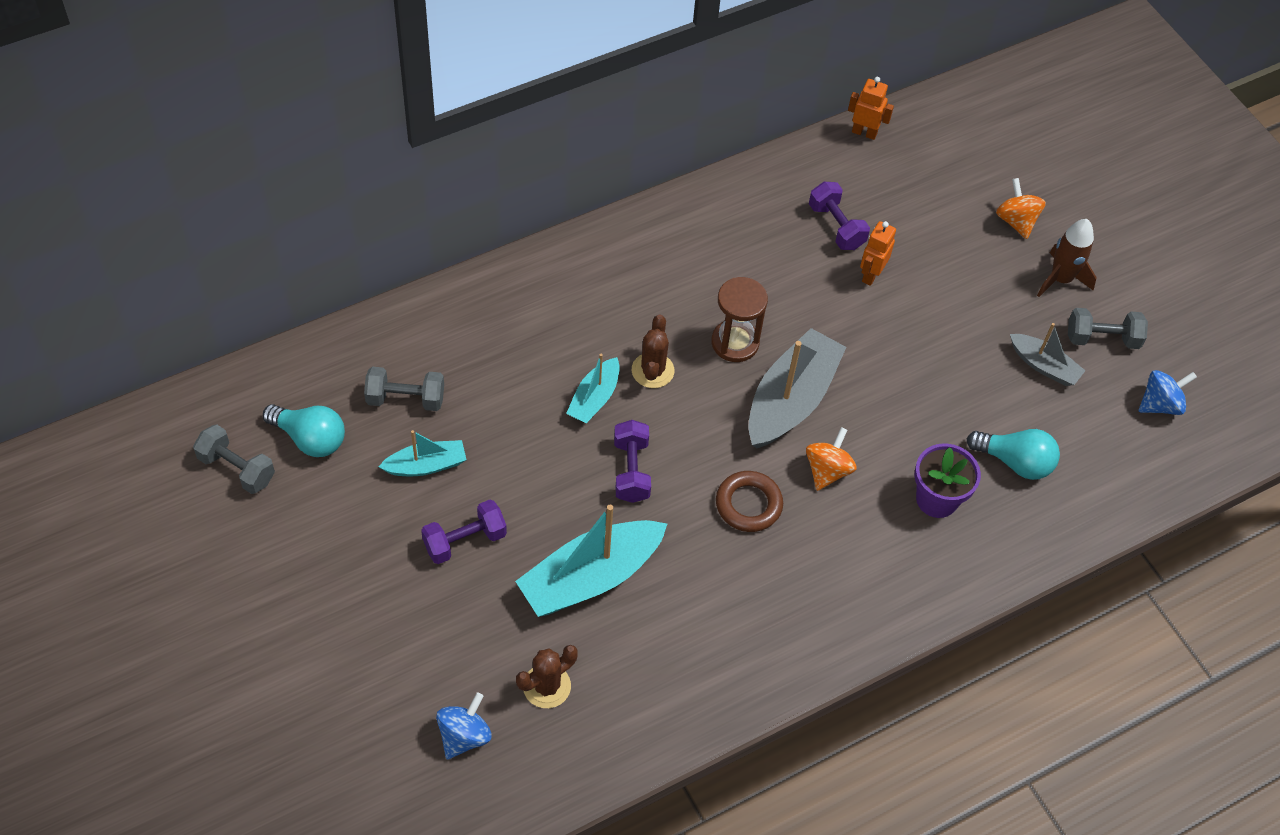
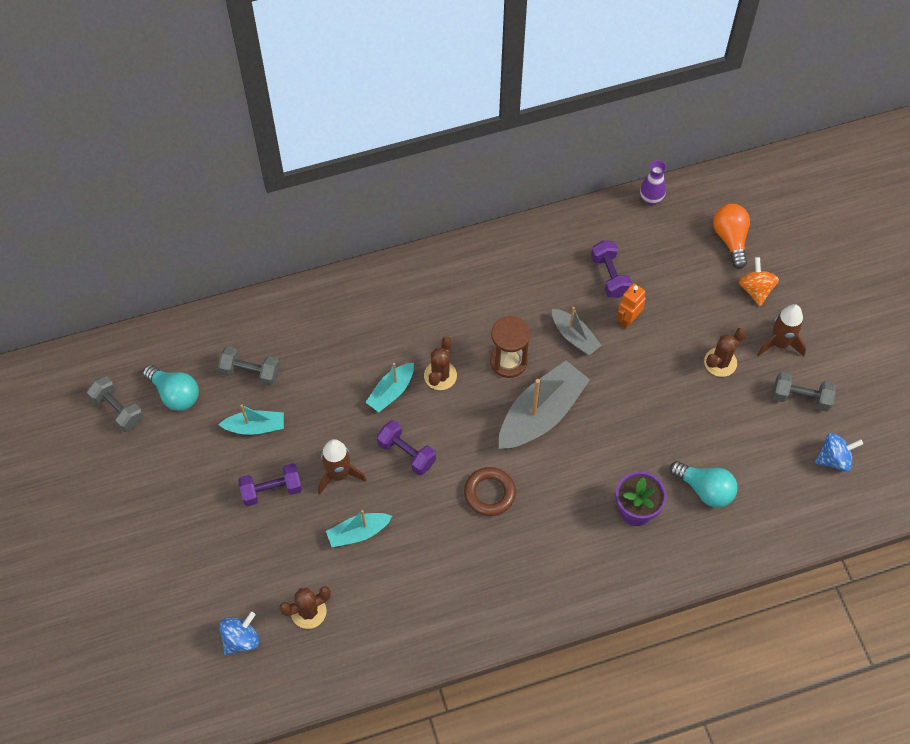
camera: 15 degrees right, 5 degrees up
turquoise boat [515,505,667,617] -> turquoise boat [326,510,392,547], size x0.55
purple dumbbell [614,420,651,503] -> purple dumbbell turned 60 degrees counterclockwise [377,420,436,475]
orange spinning top [806,427,856,491] -> none
orange robot [848,77,894,140] -> purple vase [640,160,666,206]
grey boat [1010,323,1086,386] -> grey boat moved to [552,307,602,355]
none -> brown rocket [318,439,367,495]
none -> brown cactus [704,328,746,377]
none -> orange light bulb [713,204,750,269]

